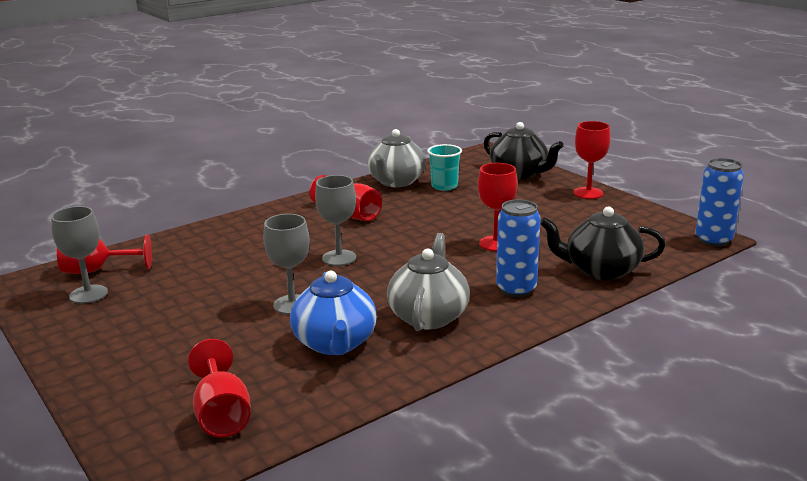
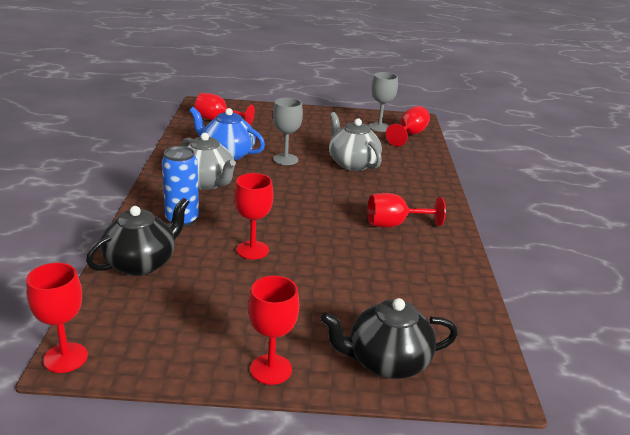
camera: 125 degrees right, 5 degrees up
grey goblet [315,175,356,266] -> none
grey teapot [367,129,426,187] -> grey teapot moved to [329,112,382,171]
turquoise cup [427,144,462,191] -> none
blue can [695,158,744,247] -> red goblet [26,263,88,373]

